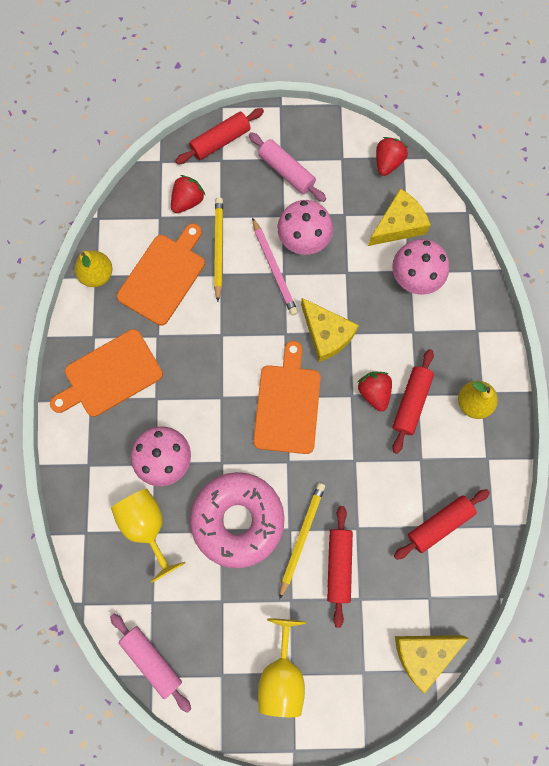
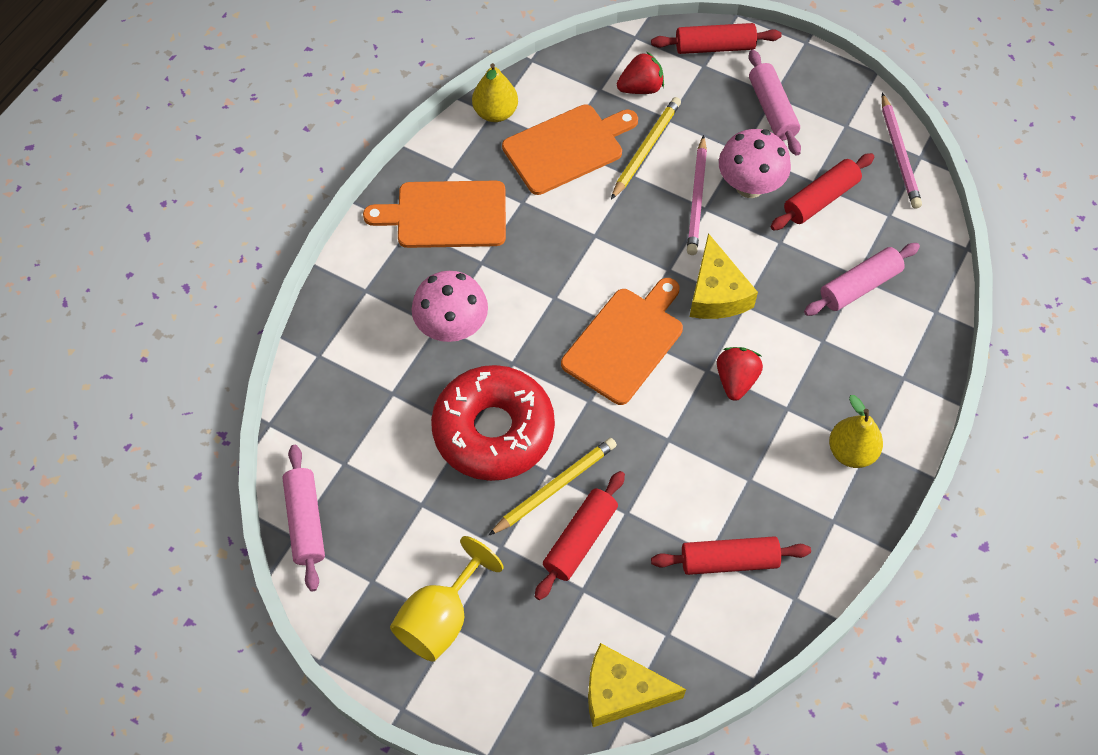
camera: 30 degrees right, 15 degrees down
yellow goblet [111,489,185,583] -> none
pink donut [190,472,285,568] -> red donut [431,365,555,481]
yellow cheese [368,188,431,246] -> none
red strawberry [376,137,408,176] -> pink pencil [882,93,922,209]
pink mushroom [392,239,449,295] -> pink rolling pin [804,243,920,316]
red rolling pin [392,349,434,454] -> red rolling pin moved to [771,153,874,230]

